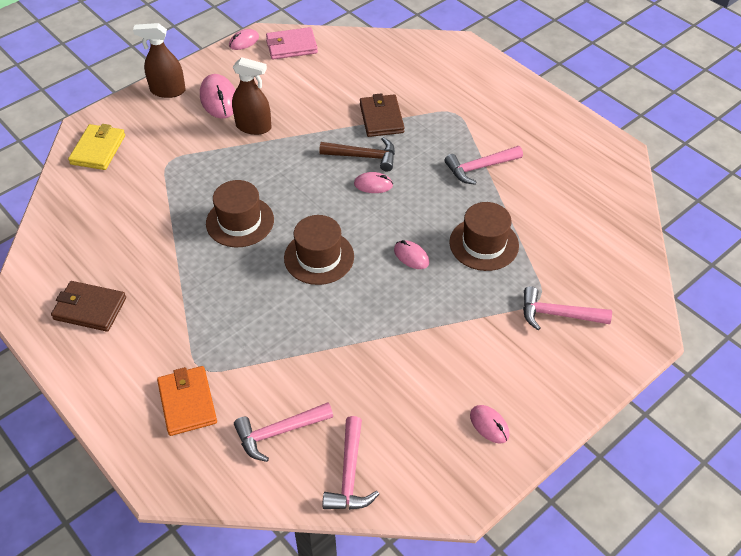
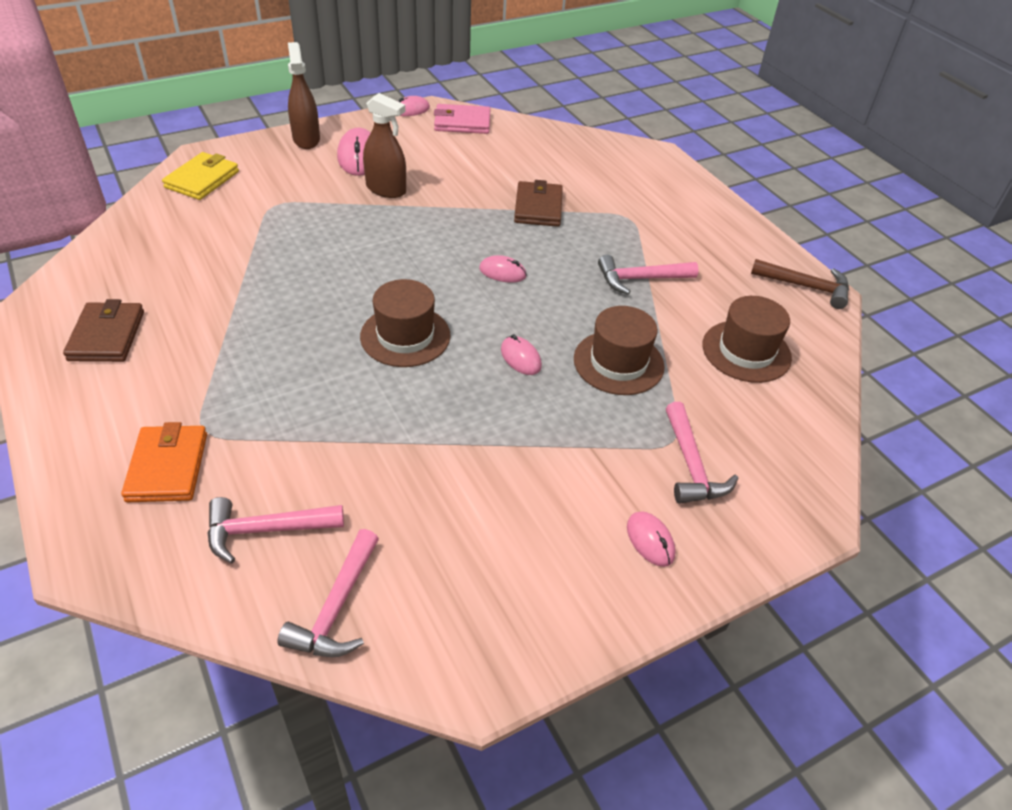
camera: 10 degrees right, 5 degrees down
brown wallet [51,281,126,332] -> brown wallet turned 60 degrees clockwise [63,299,144,362]
brown spray bottle [133,23,186,98] -> brown spray bottle turned 60 degrees clockwise [288,42,320,149]
brown hat [206,180,274,247] -> brown hat moved to [702,296,792,383]
brown hammer [319,137,395,171] -> brown hammer moved to [751,259,849,309]
pink mouse [470,405,509,443] -> pink mouse moved to [627,511,676,567]
pink hammer [523,286,612,330] -> pink hammer turned 120 degrees counterclockwise [666,402,738,504]

